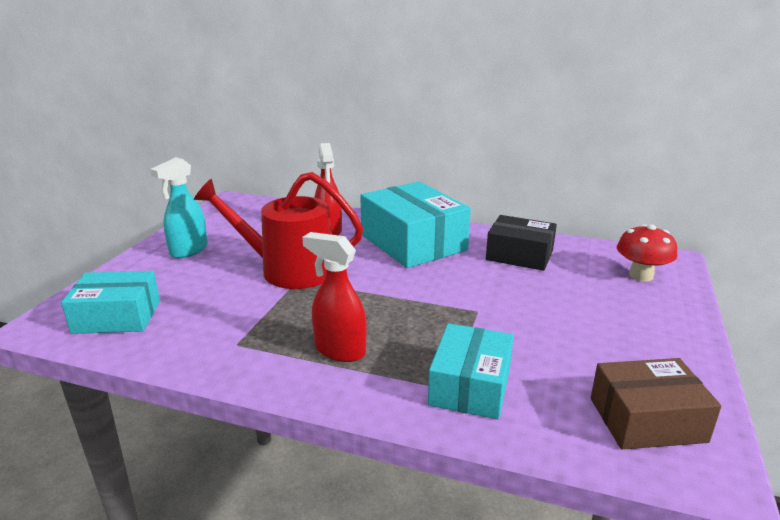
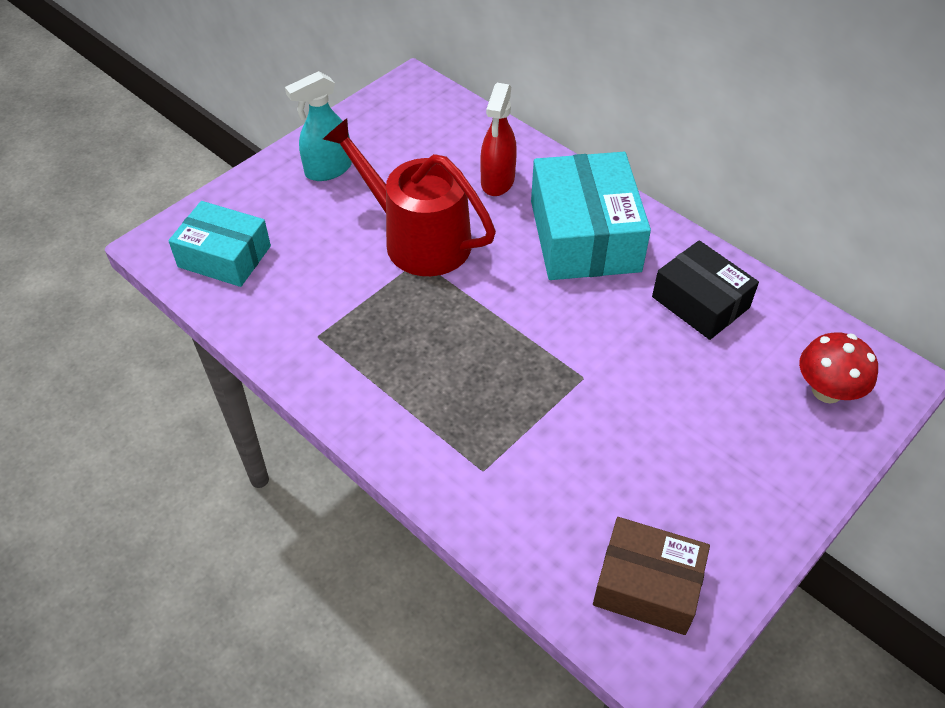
camera: 25 degrees right, 25 degrees up
red spray bottle [302,232,367,362] -> none
turquoise box [428,323,514,419] -> none

